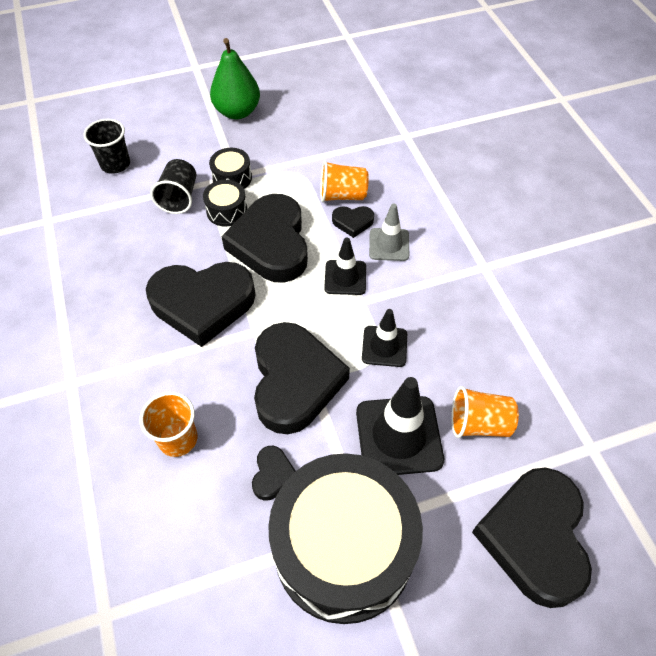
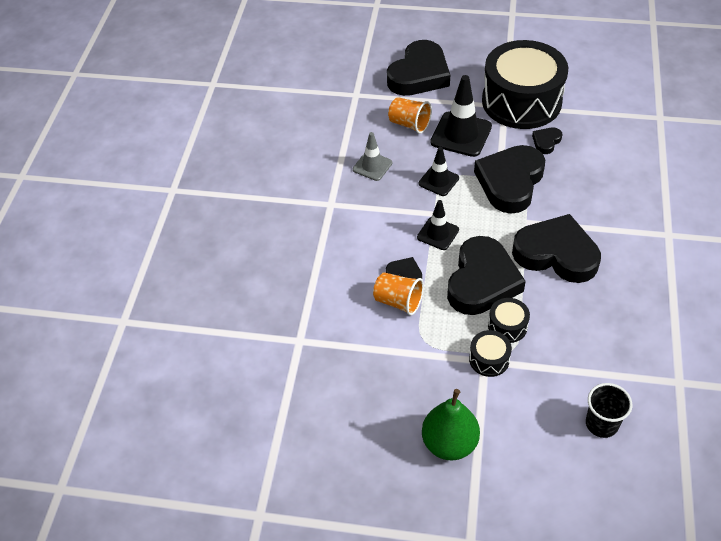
camera: 150 degrees left, 5 degrees down
orange cup [140,392,198,457] -> none
black cup [150,159,197,214] -> none
grey traffic cone [369,204,409,261] -> grey traffic cone moved to [353,132,392,181]

